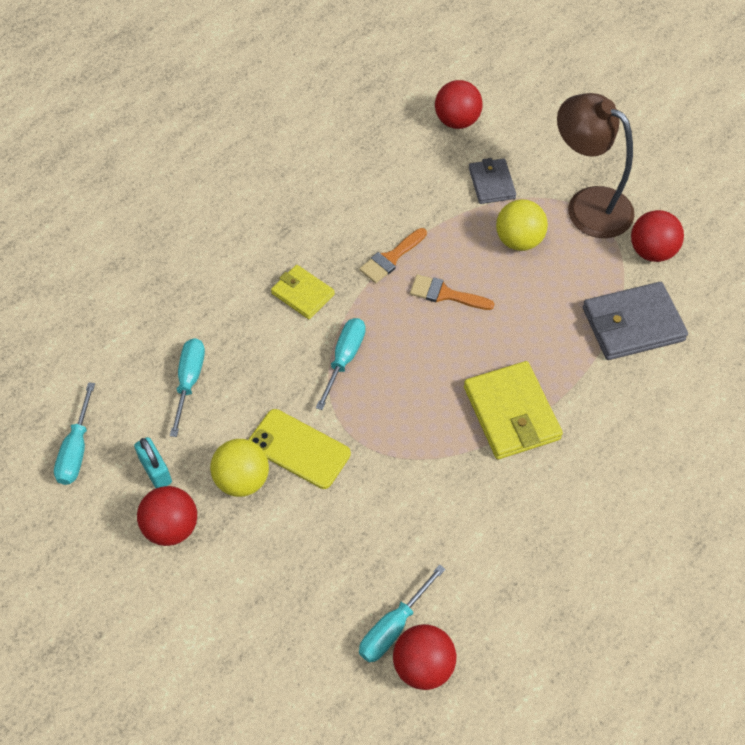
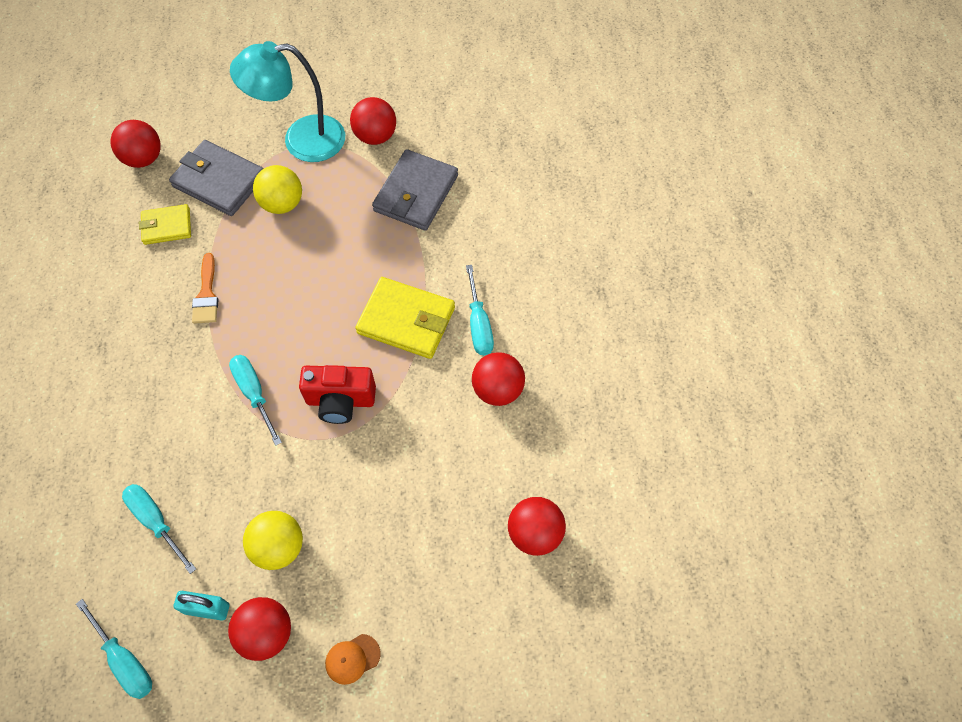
camera: 50 degrees left, 5 degrees up
yellow phone [248,409,351,489] -> none
yellow wallet [271,265,335,319] -> yellow wallet moved to [139,204,191,245]
turquoise screwdriver [359,564,445,663] -> turquoise screwdriver moved to [466,265,494,355]
orange brush [410,274,494,310] -> none
grey wallet [469,158,516,204] -> grey wallet [169,140,264,216], size x1.65
brown lamp [557,93,635,238] -> turquoise lamp [230,41,345,162]
none -> red camera [299,365,376,424]
none -> orange cap [325,634,381,685]
none -> red ball [472,352,525,406]

